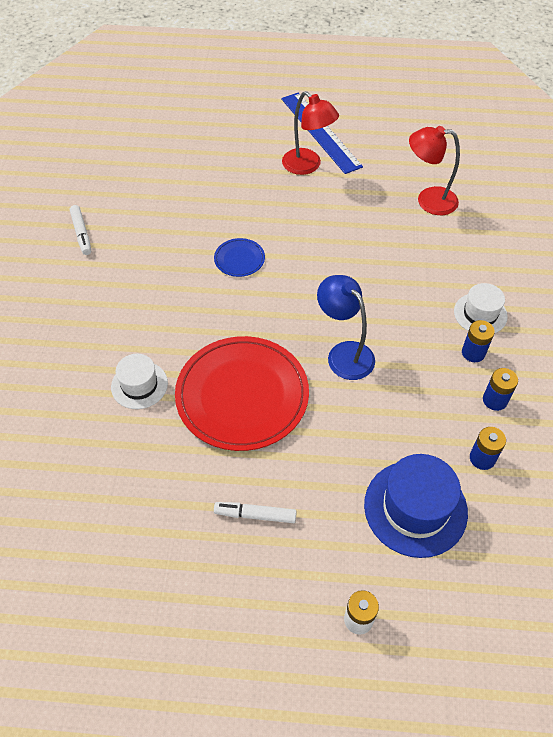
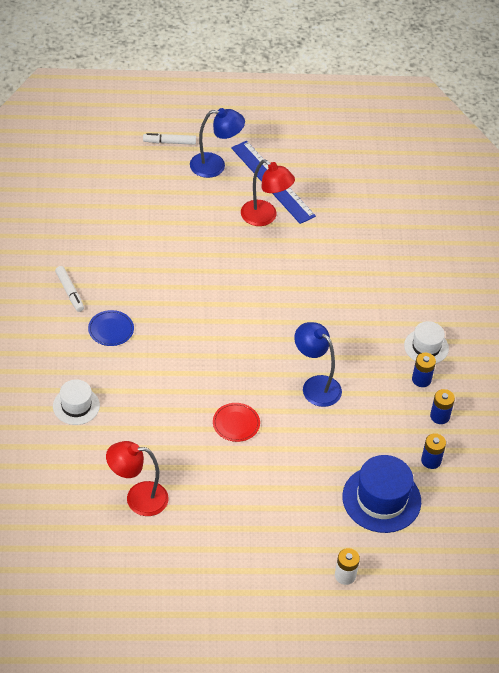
camera: 10 degrees left, 5 degrees down
white hat [111,354,168,409] -> white hat moved to [53,379,100,425]
red plate [175,336,309,451] -> red plate [213,403,260,442], size x0.44
blue plate [214,238,265,277] -> blue plate moved to [88,310,134,346]
white marker [214,502,297,523] -> white marker moved to [143,133,196,145]
red lamp [409,126,460,215] -> red lamp moved to [106,441,169,516]
none -> blue lamp [190,108,245,178]

